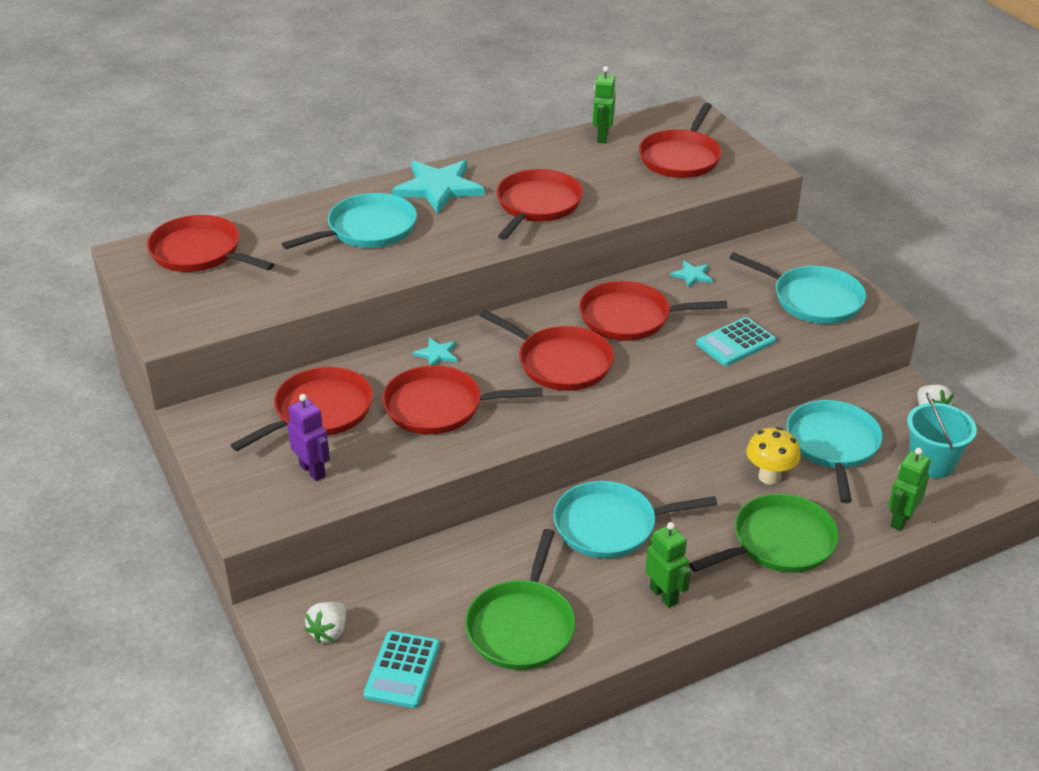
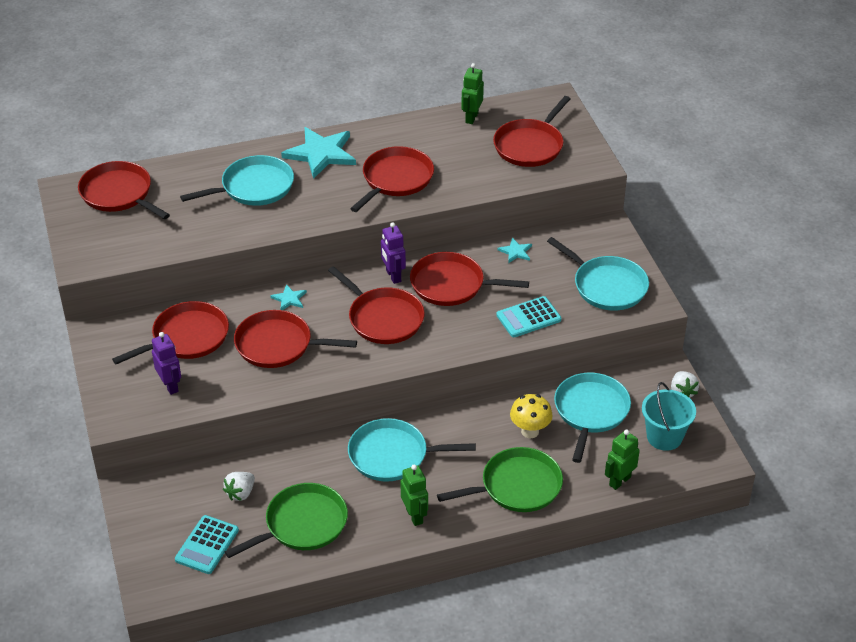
camera: 10 degrees right, 5 degrees up
white strawberry [305,602,346,643] -> white strawberry moved to [223,472,255,501]
green pan [465,529,576,670] -> green pan turned 150 degrees counterclockwise [225,483,348,558]
none -> purple robot [381,222,406,284]

